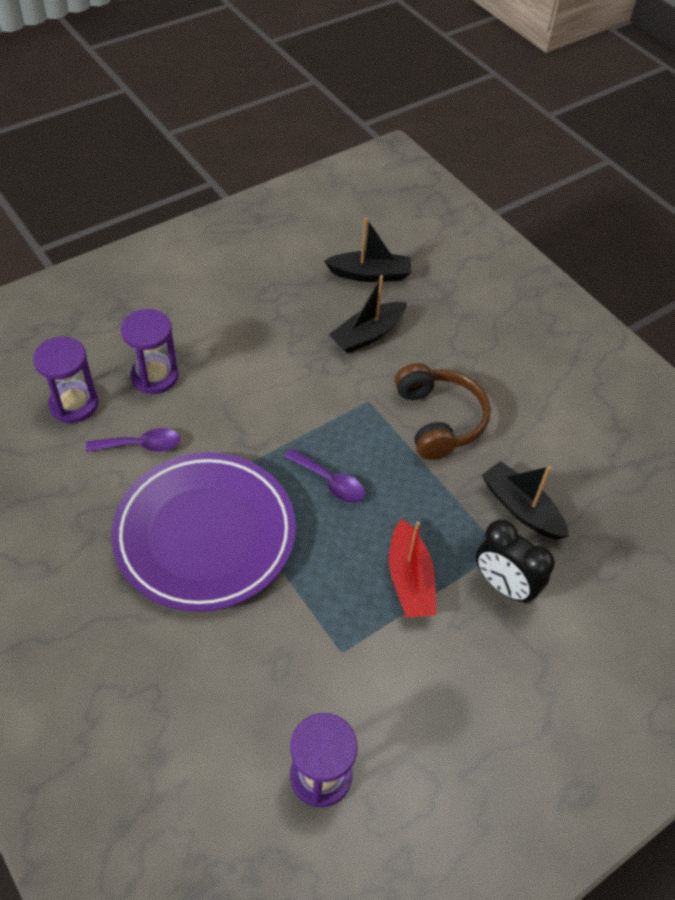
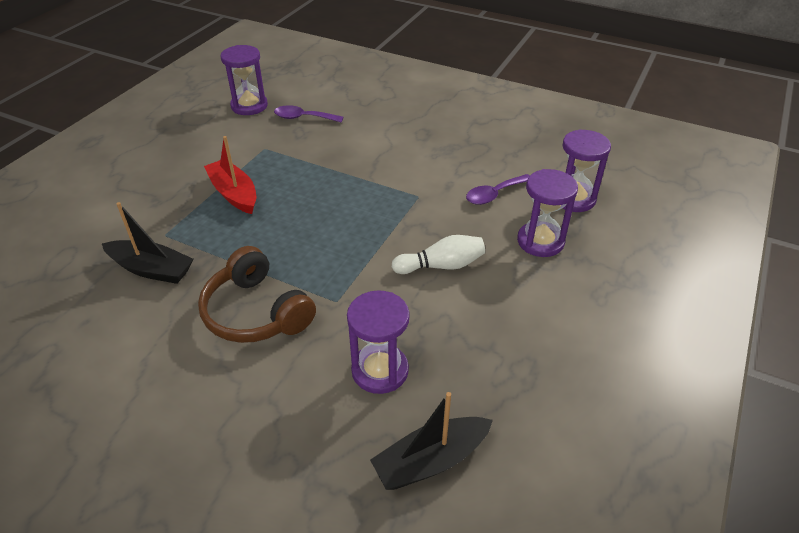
camera: 155 degrees right, 10 degrees down
purple plate [111,452,296,612] -> none
purple spoon [284,448,365,503] -> purple spoon moved to [274,105,343,123]
black boat [329,275,407,354] -> purple hourglass [347,290,410,394]
black clock [476,519,555,604] -> none
none -> white bowling pin [392,235,485,274]

